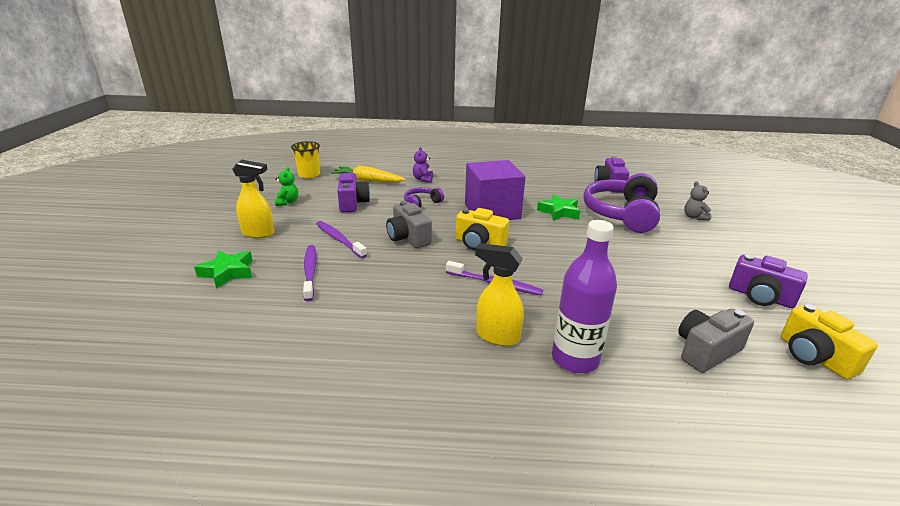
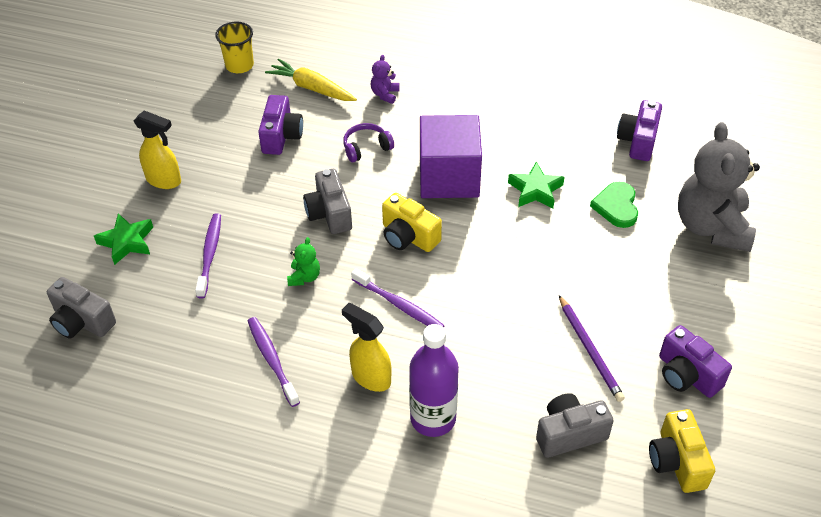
camera: 15 degrees right, 20 degrees up
green teddy bear [275,167,298,206] -> green teddy bear moved to [287,237,320,286]
purple toothbrush [316,221,367,258] -> purple toothbrush moved to [248,317,300,407]
purple headphones [584,173,660,233] -> green heart [590,182,638,228]
grey teddy bear [684,181,711,221] -> grey teddy bear [678,122,760,252], size x2.46
none -> grey camera [47,277,116,339]
none -> purple pencil [559,295,625,402]

